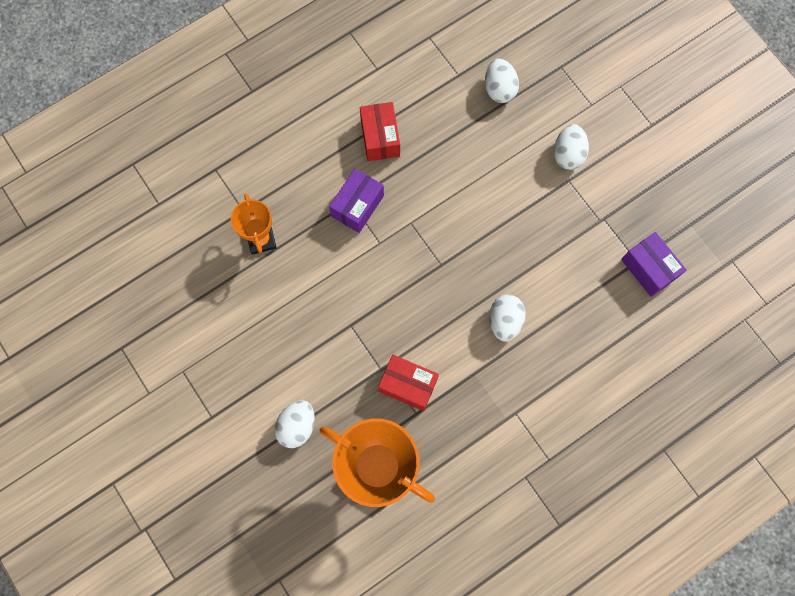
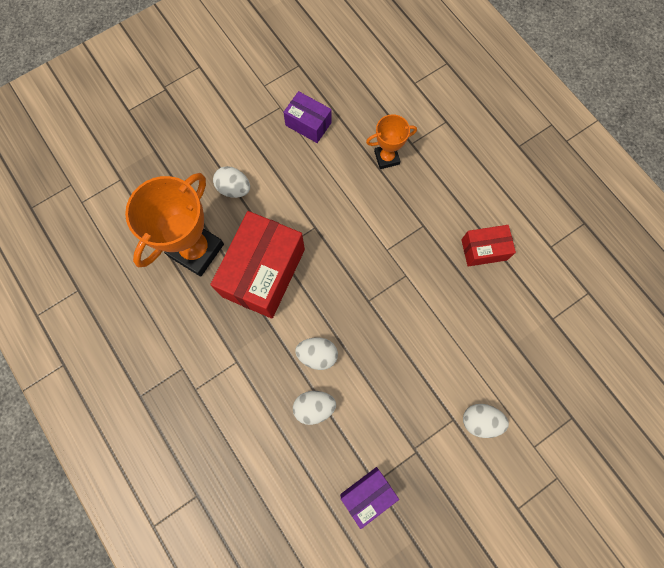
camera: 90 degrees right, 0 degrees up
purple box [329,169,384,233] -> purple box moved to [283,91,332,143]
red box [378,355,439,411] -> red box [210,211,305,319], size x1.91
white egg [485,59,519,103] -> white egg moved to [293,391,336,425]

